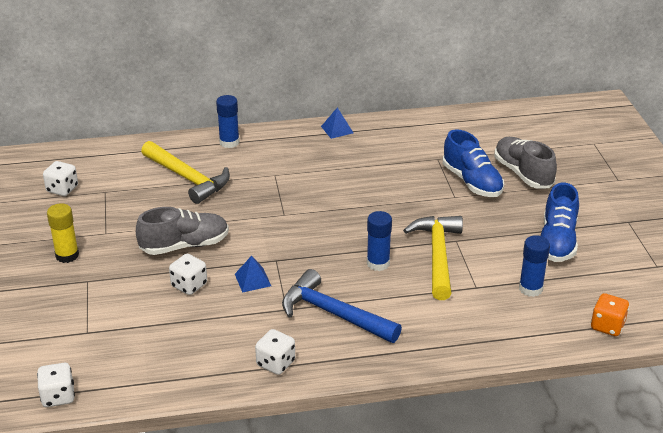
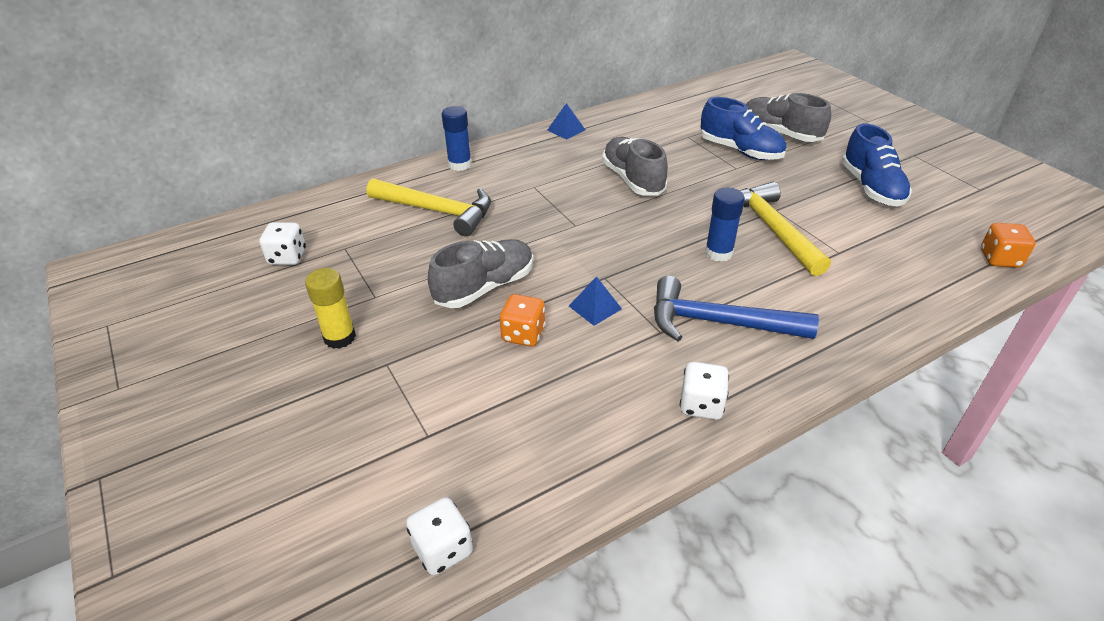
camera: 20 degrees left, 5 degrees up
white dice [169,254,207,295] -> orange dice [499,294,545,347]
blue glue stick [519,235,550,297] -> none
none -> grey shoe [602,137,668,196]

